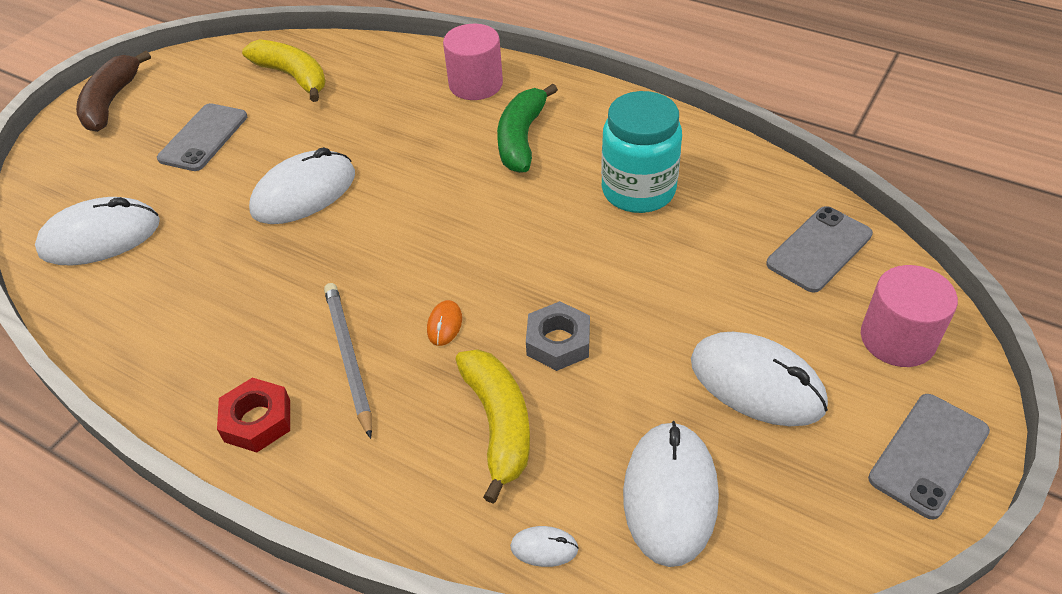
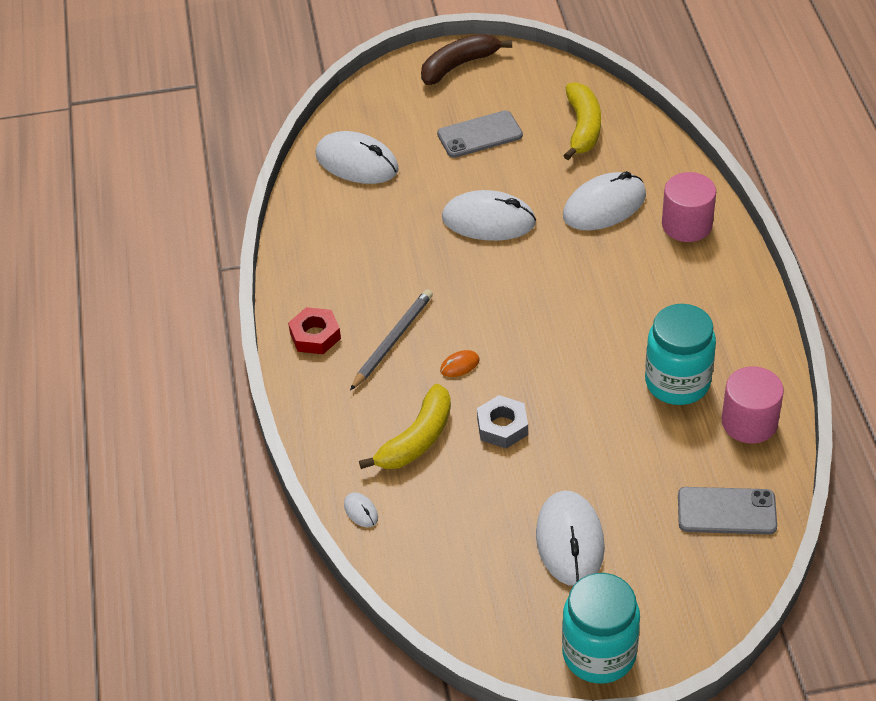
camera: 50 degrees right, 0 degrees up
green banana [497,84,558,173] -> none
white mouse [623,421,719,567] -> white mouse moved to [563,171,646,230]
pink cylinder [861,265,958,367] -> pink cylinder moved to [722,367,784,444]
grey phone [868,394,990,519] -> turquoise jar [562,573,640,684]

